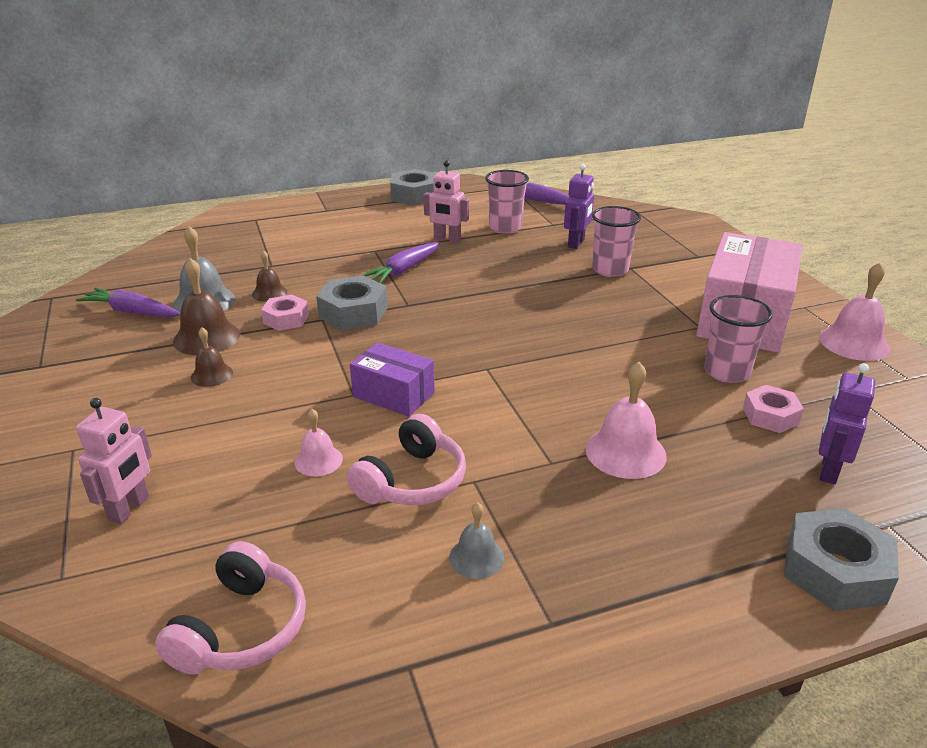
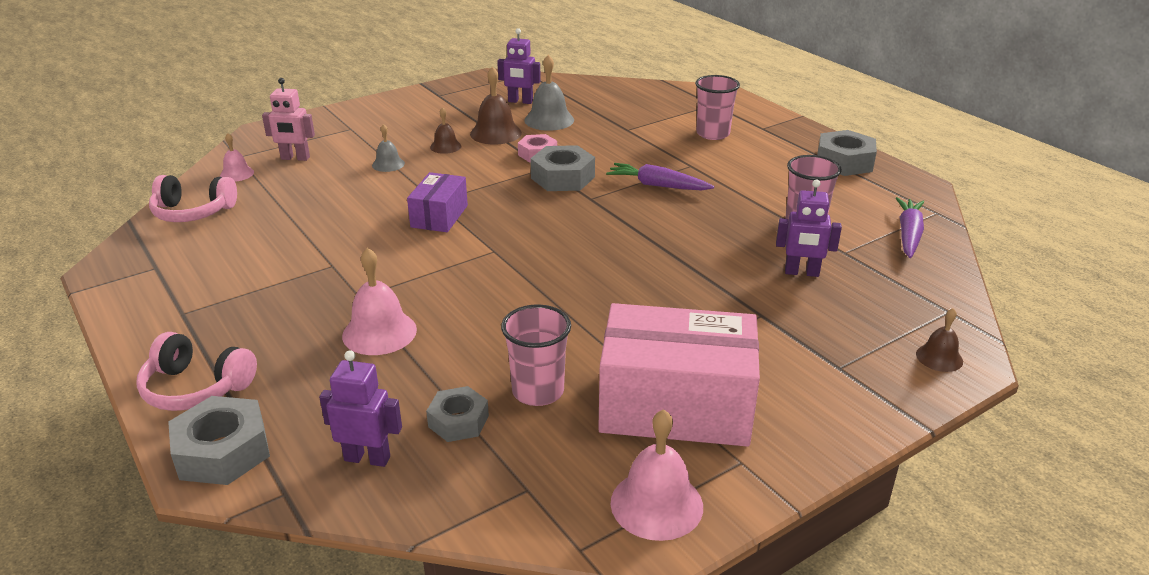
camera: 75 degrees right, 0 degrees up
purple carrot [76,288,180,318] -> purple robot [497,28,541,104]
brown bell [252,250,287,302] -> brown bell moved to [916,308,963,372]
pink bell [295,409,343,476] -> pink bell moved to [220,133,254,182]
pink headphones [347,414,466,505] -> pink headphones moved to [136,332,257,411]
pink robot [423,160,469,243] -> none
grey bell [449,502,504,579] -> grey bell moved to [372,124,405,172]
pink cup [592,206,641,277] -> pink cup moved to [695,75,740,140]
pink nut [743,385,804,433] -> grey nut [426,386,489,442]

